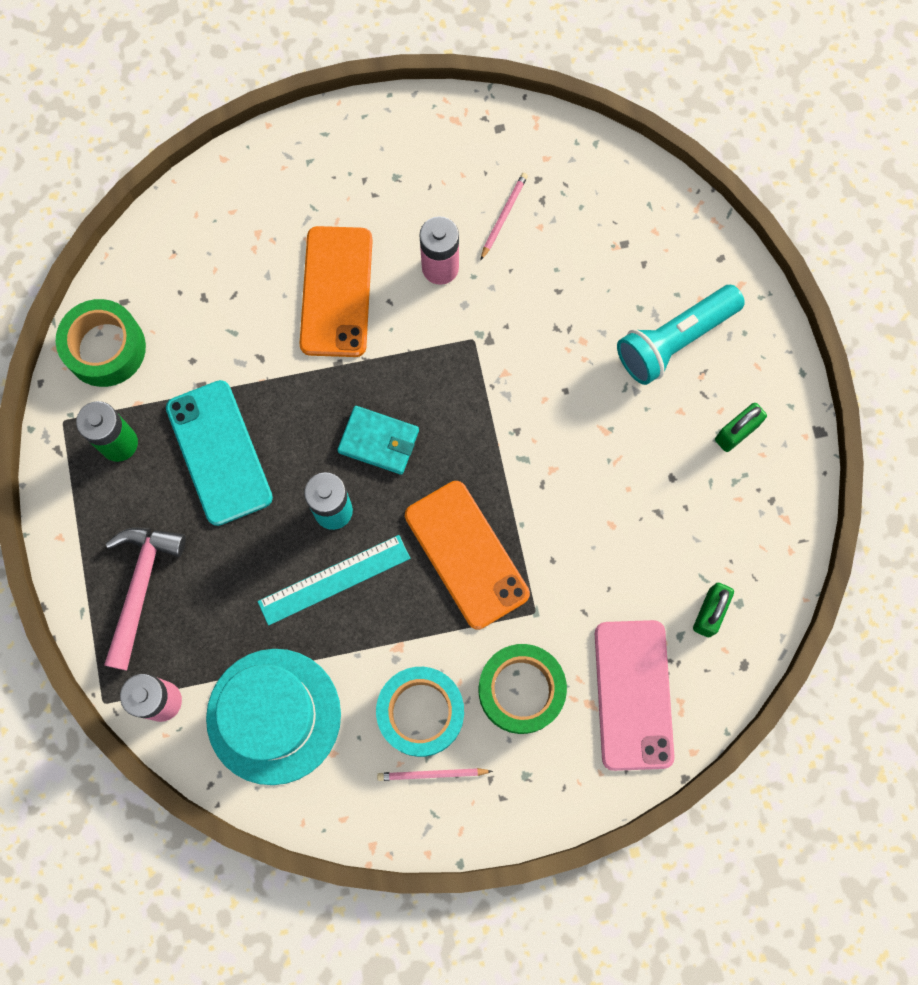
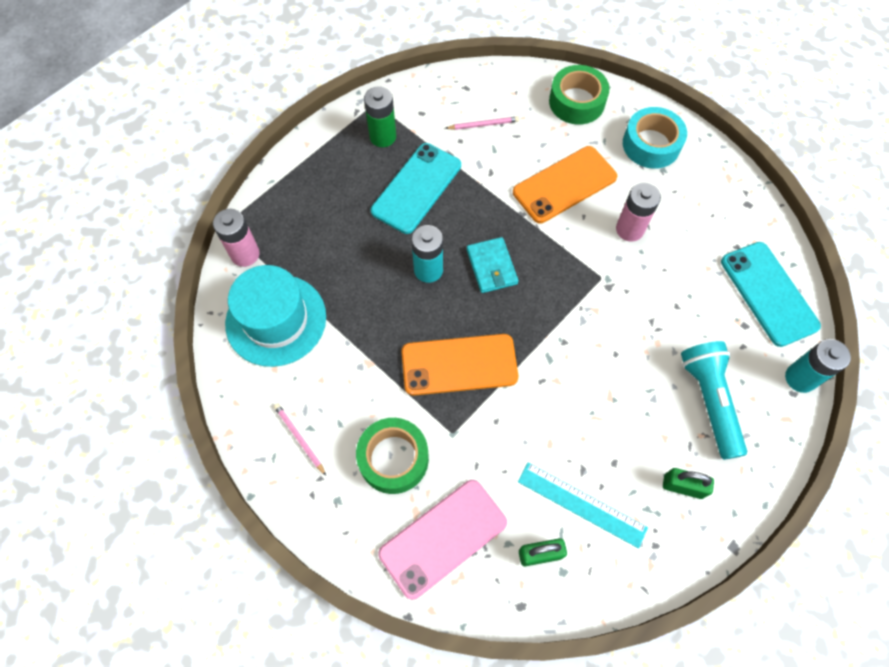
camera: 55 degrees right, 10 degrees down
green tape [56,299,146,387] -> green tape moved to [549,65,610,125]
pink hammer [104,527,186,671] -> none
turquoise ruler [258,535,410,626] -> turquoise ruler moved to [518,462,648,548]
turquoise tape [376,667,464,757] -> turquoise tape moved to [623,107,687,169]
orange phone [405,481,530,630] -> orange phone turned 60 degrees clockwise [401,334,518,396]
pink pencil [480,173,528,261] -> pink pencil moved to [445,116,519,130]
turquoise flashlight [617,285,745,385] -> turquoise flashlight turned 60 degrees clockwise [681,341,747,460]
none -> turquoise phone [721,242,821,347]
none -> turquoise battery [785,339,851,393]

